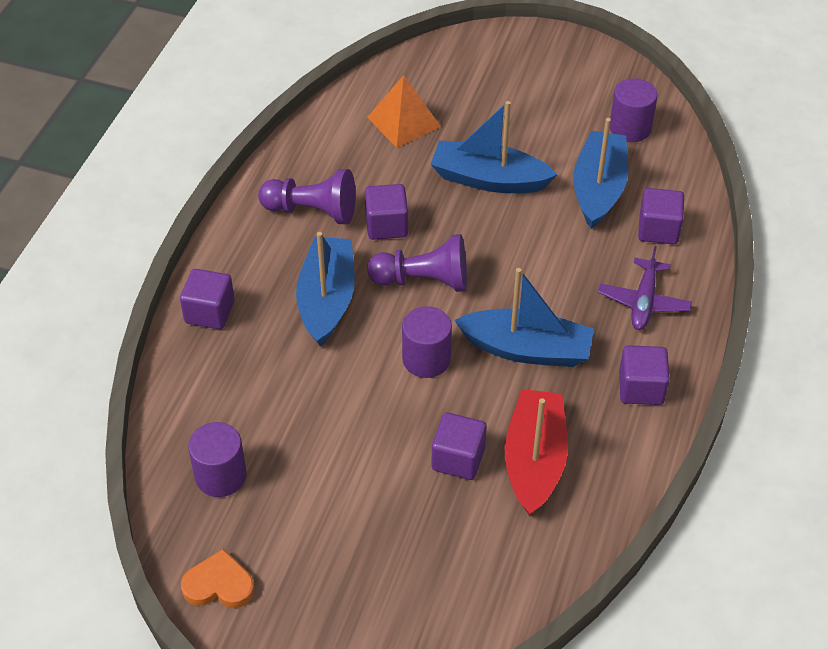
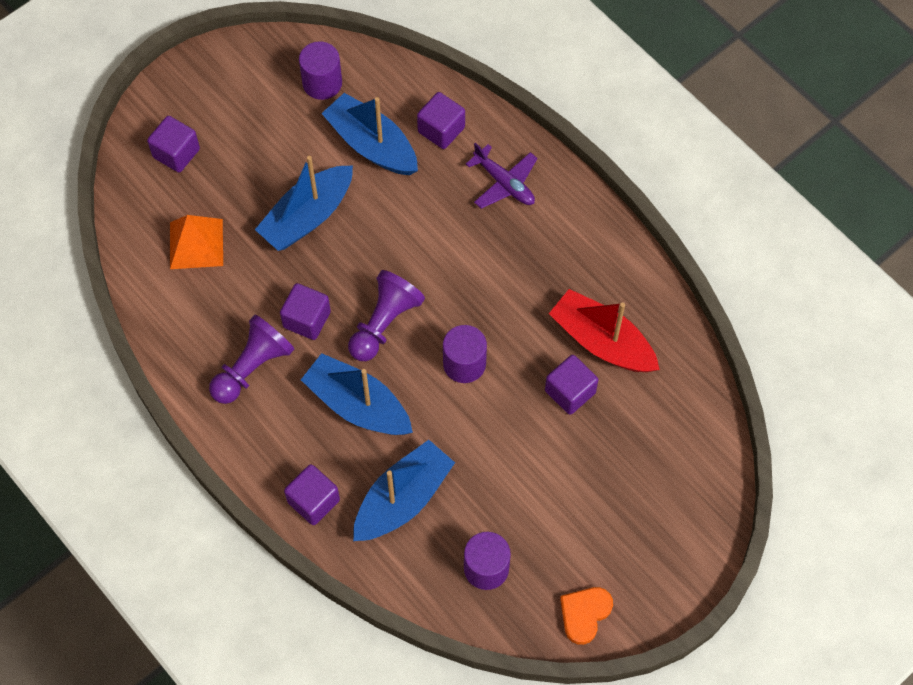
camera: 60 degrees left, 15 degrees up
blue boat [455,268,594,367] -> blue boat moved to [353,440,455,541]
purple cube [619,345,670,405] -> purple cube moved to [147,116,200,172]

